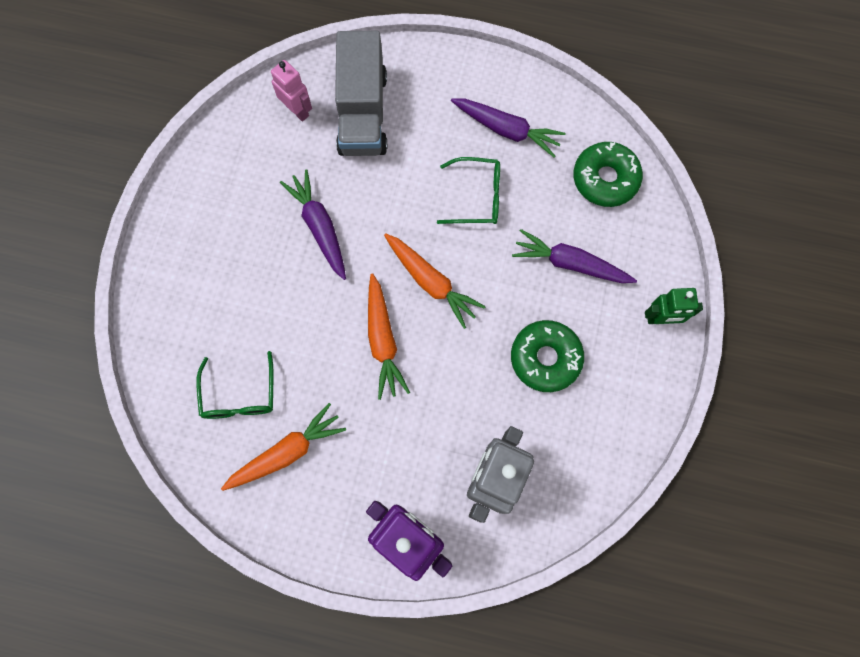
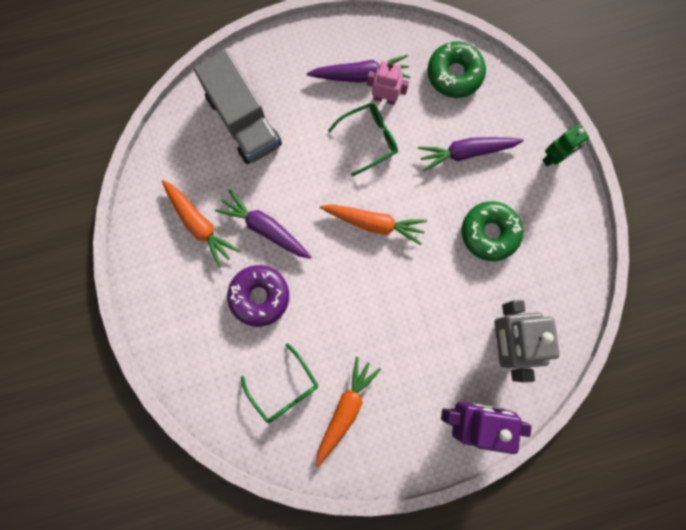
camera: 30 degrees left, 5 degrees up
pink robot [271,60,312,122] -> pink robot moved to [367,61,409,105]
orange carrot [368,273,410,400] -> orange carrot moved to [162,180,240,268]
none -> purple donut [227,265,289,327]

